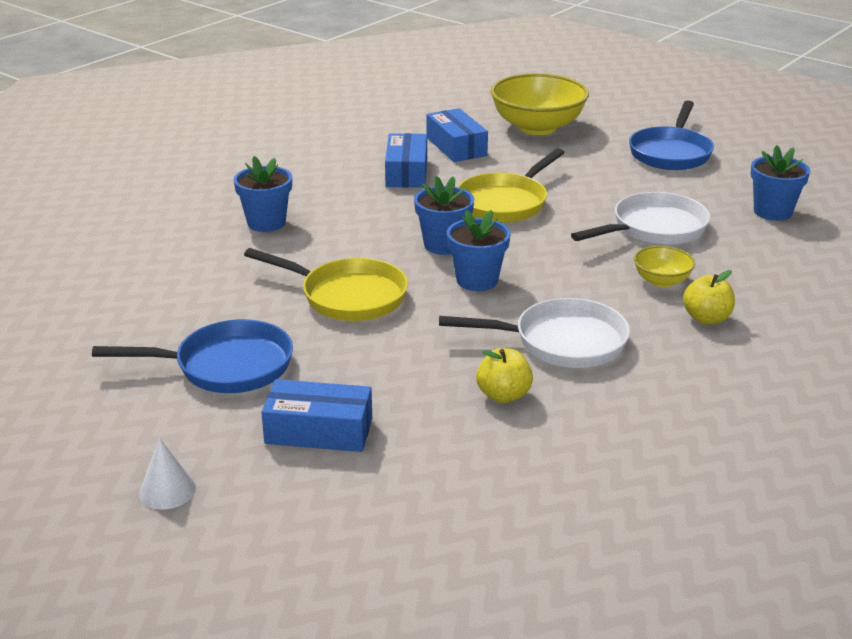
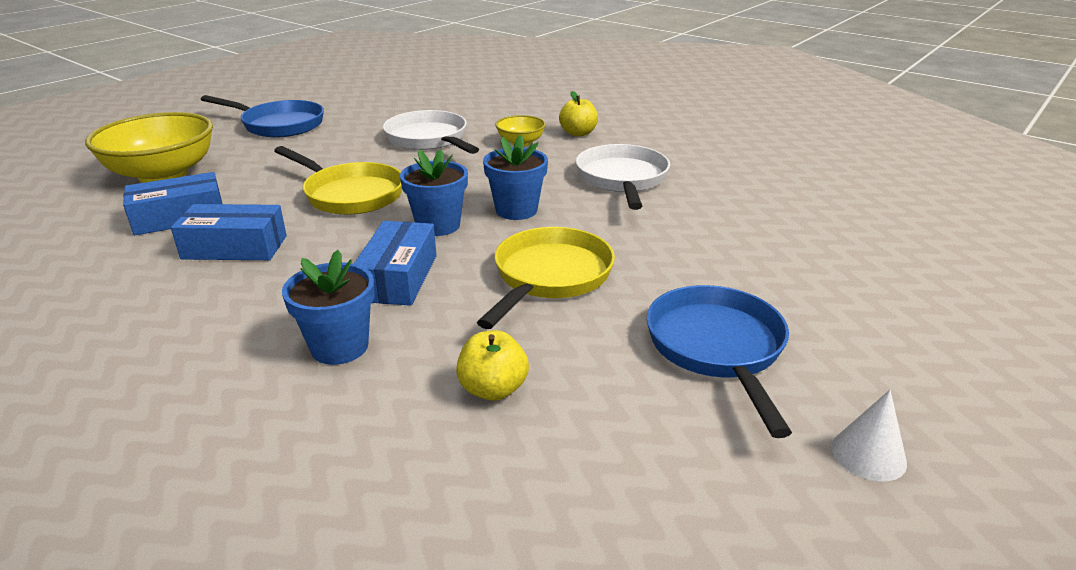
camera: 90 degrees left, 0 degrees up
white cone [139,438,196,509] -> white cone moved to [831,390,907,482]
blue box [261,379,372,452] -> blue box moved to [354,221,437,306]
yellow apple [476,348,533,403] -> yellow apple moved to [456,330,529,401]
blue flower pot [751,145,810,221] -> none

